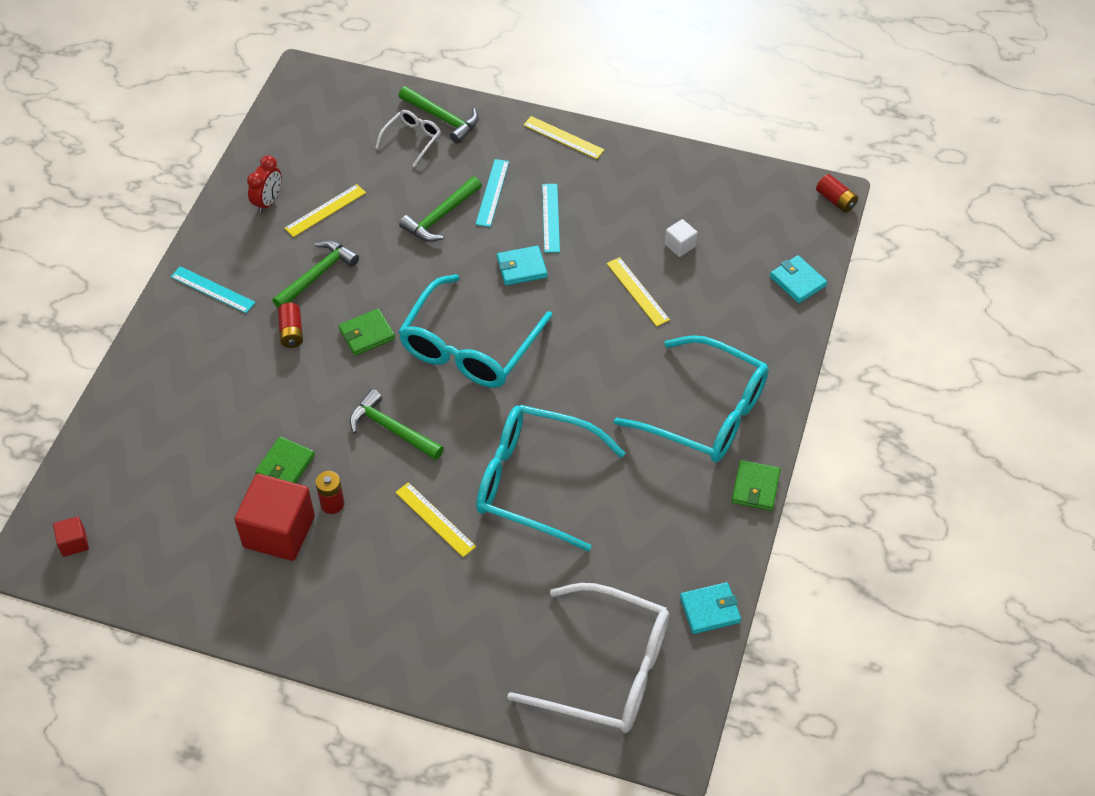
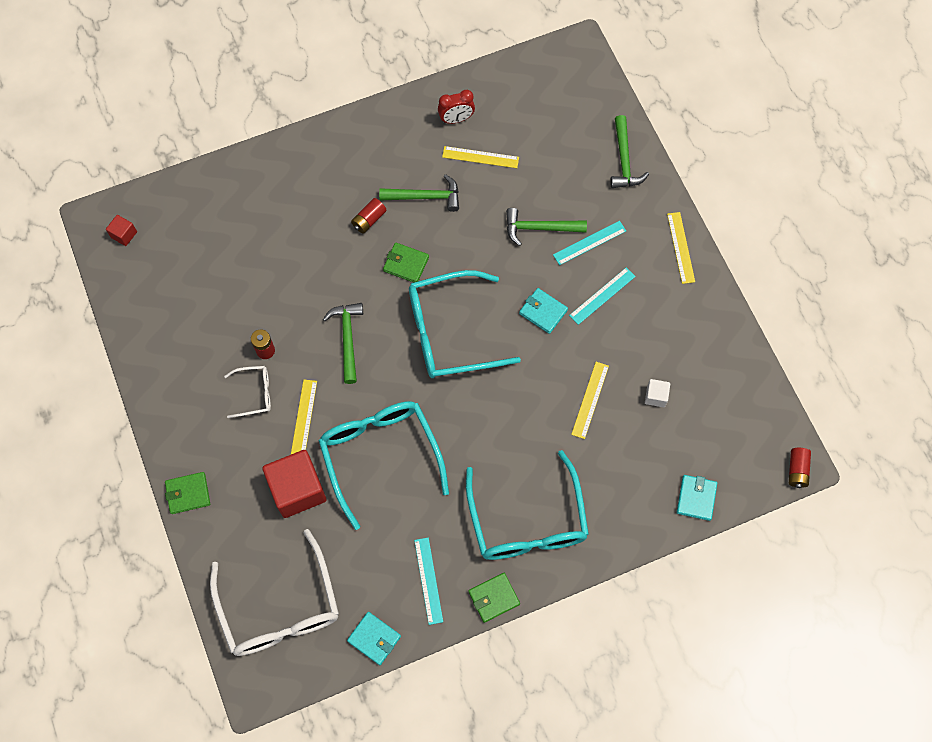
camera: 50 degrees right, 15 degrees up
turquoise ruler [171,266,256,313] -> turquoise ruler moved to [414,537,443,625]
red cube [234,474,315,561] -> red cube moved to [262,450,326,518]
green wallet [255,437,315,483] -> green wallet moved to [165,472,210,514]
white glasses [375,110,441,167] -> white glasses moved to [224,366,271,418]

